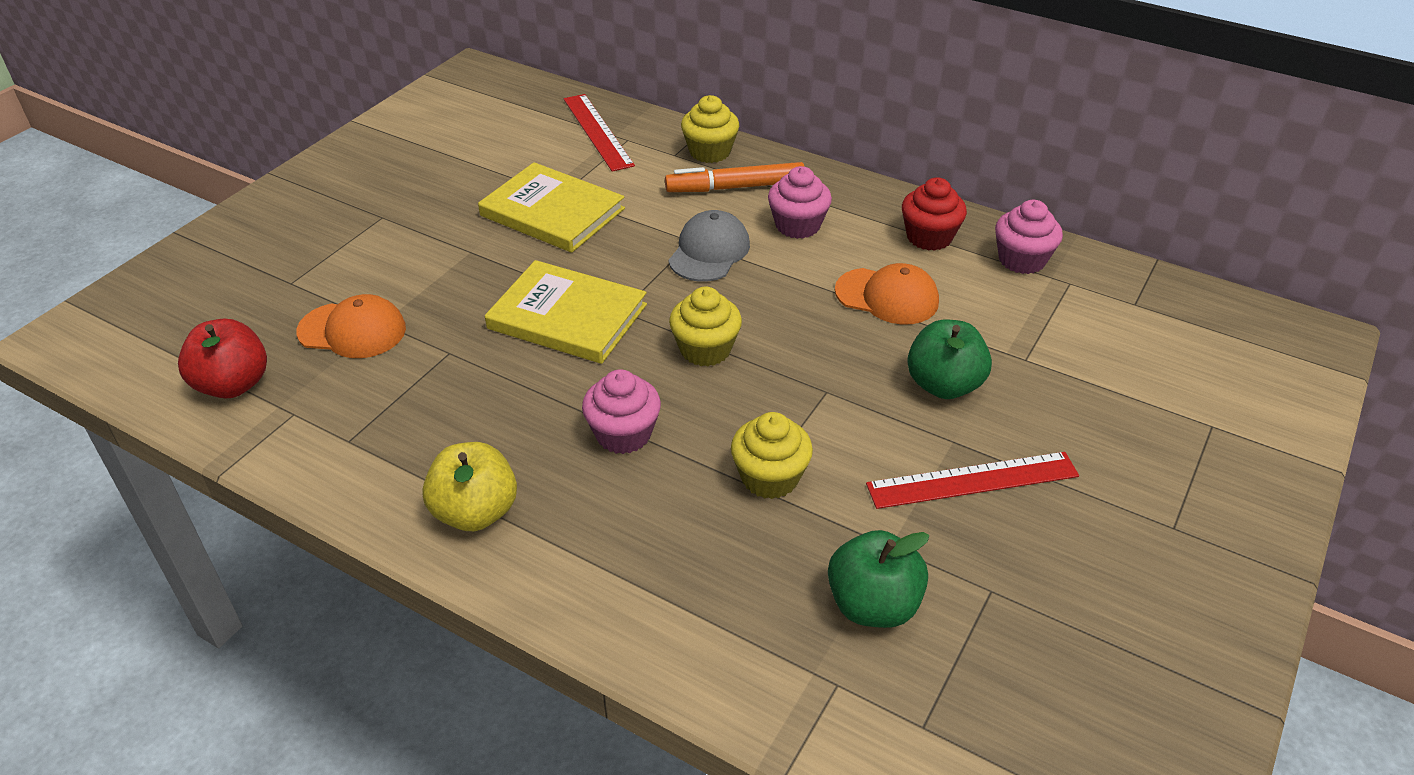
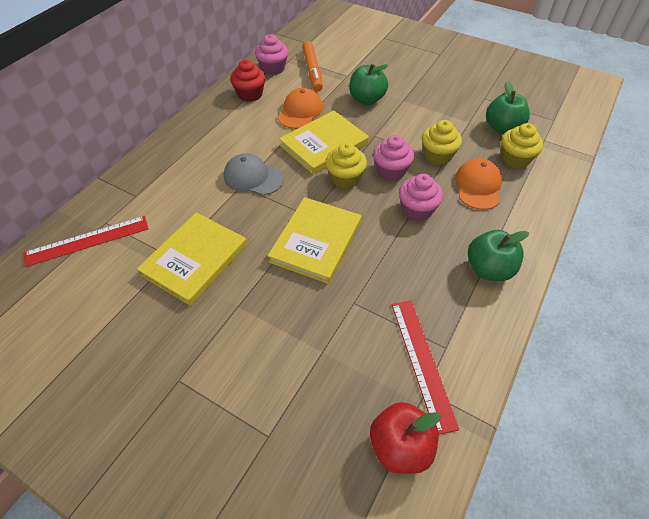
camera: 90 degrees left, 10 degrees up
orange cap [296,294,406,358] -> orange cap moved to [455,158,502,210]
yellow apple [422,442,517,531] -> green apple [468,230,529,281]
orange marker [665,162,805,192] -> orange marker moved to [302,41,323,91]
yellow cupcake [681,95,739,163] -> yellow cupcake moved to [501,123,543,169]
pink cupcake [768,166,832,239] -> pink cupcake moved to [373,135,414,181]
red ruler [866,452,1079,509] -> red ruler moved to [392,300,459,435]
none -> yellow book [279,110,369,174]

